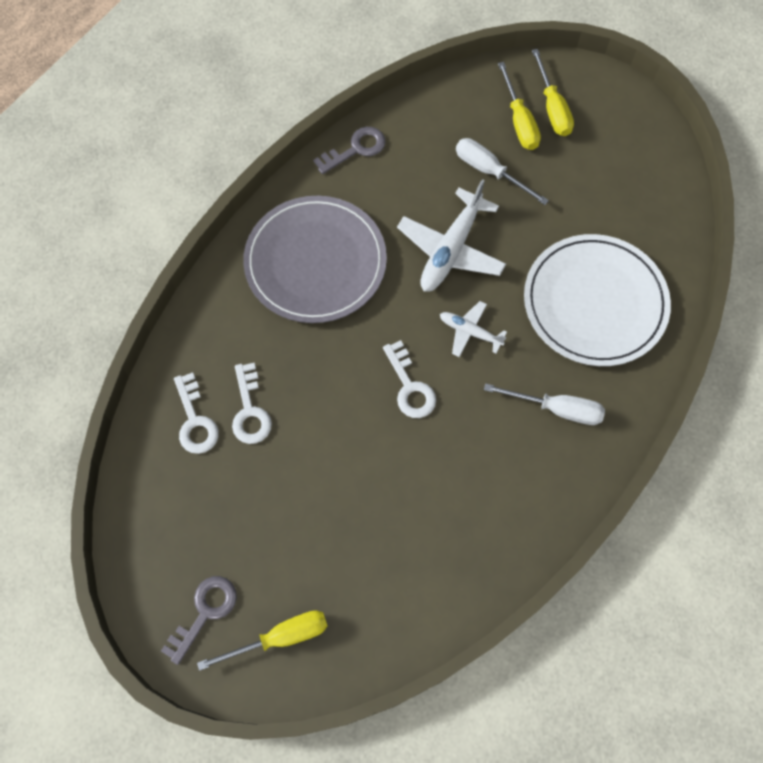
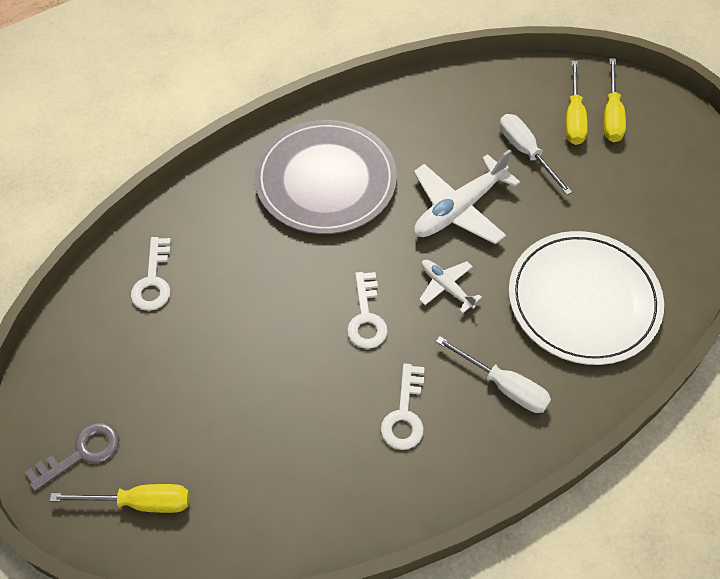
camera: 20 degrees right, 10 degrees down
white key [232,363,272,444] -> white key moved to [381,363,424,450]
grey key [313,127,386,174] -> none

